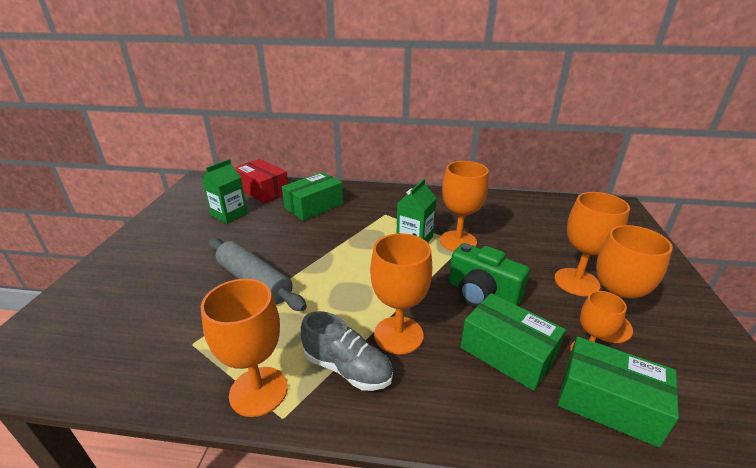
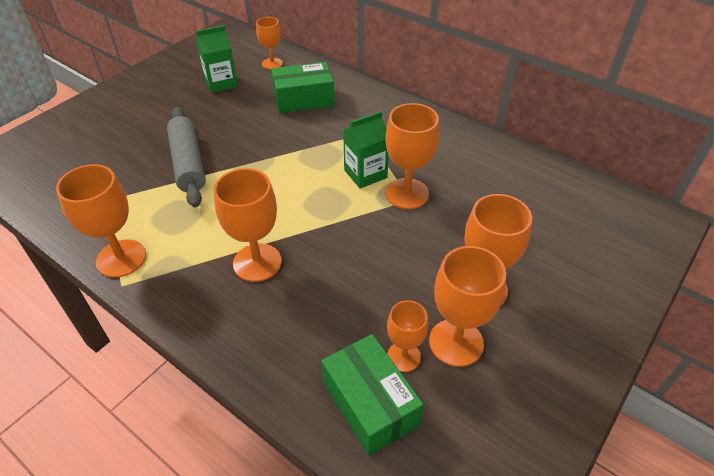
camera: 30 degrees right, 15 degrees up
red box [234,159,288,204] -> orange goblet [256,17,283,70]
grey shoe [301,311,393,391] -> none
green camera [449,243,530,307] -> none
green box [461,293,566,391] -> none

